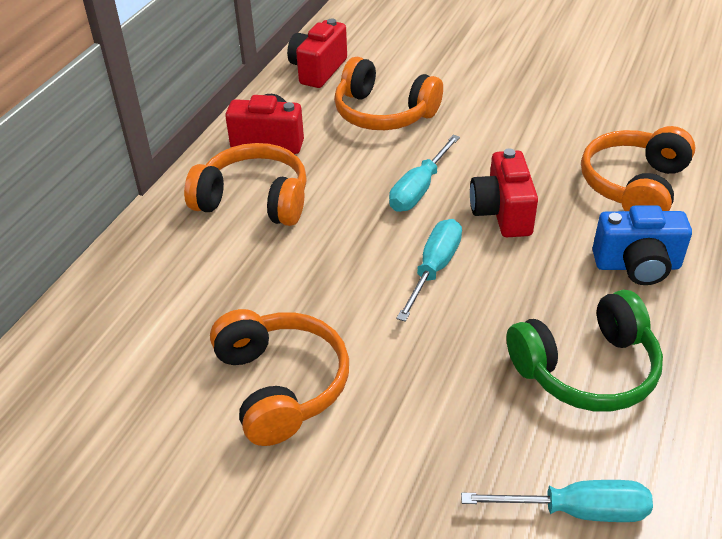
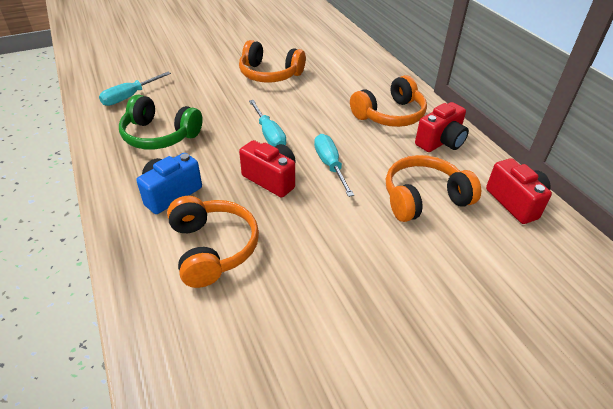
camera: 130 degrees right, 0 degrees up
green headphones [506,290,663,412] -> green headphones turned 90 degrees counterclockwise [119,94,203,149]

